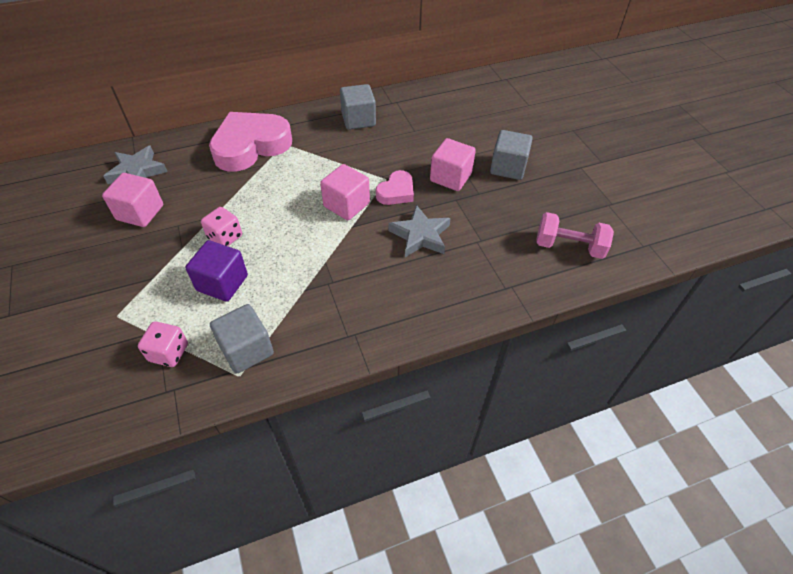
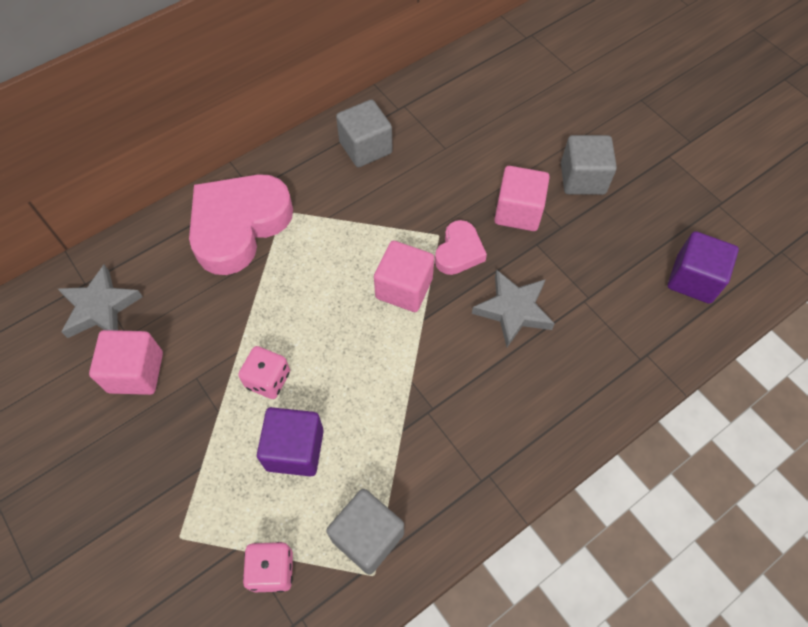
camera: 15 degrees left, 10 degrees up
pink dumbbell [537,212,614,259] -> purple cube [668,231,739,304]

